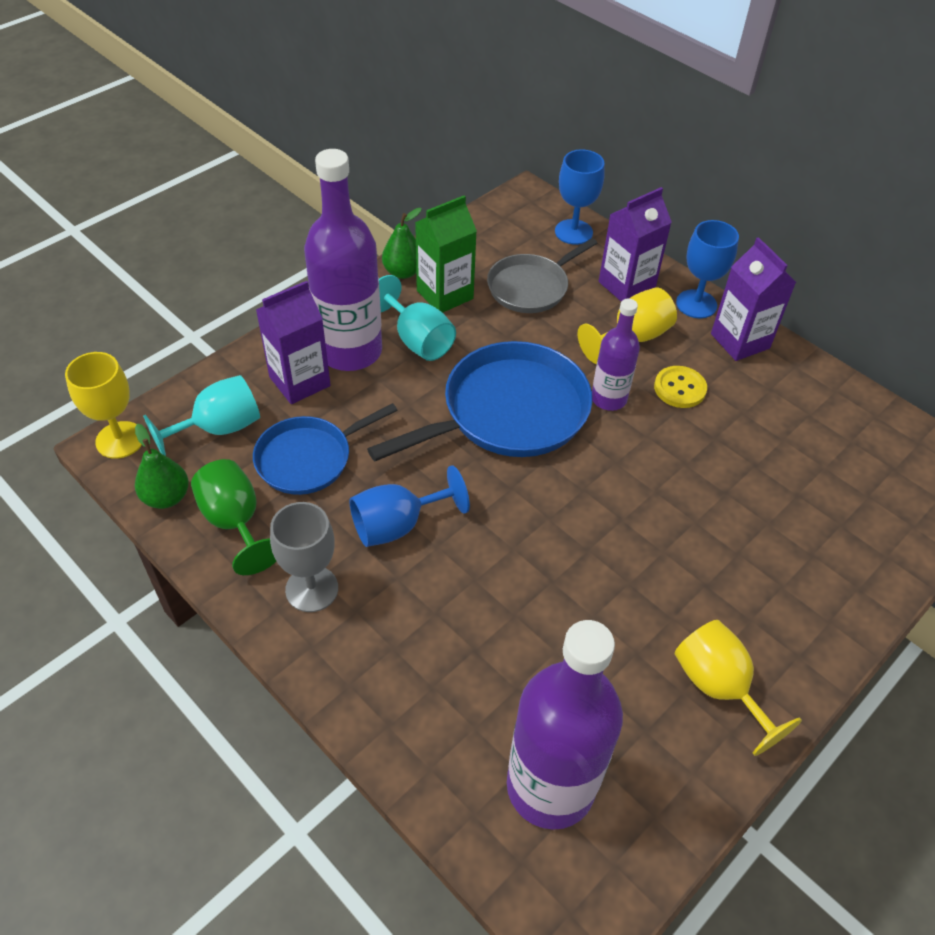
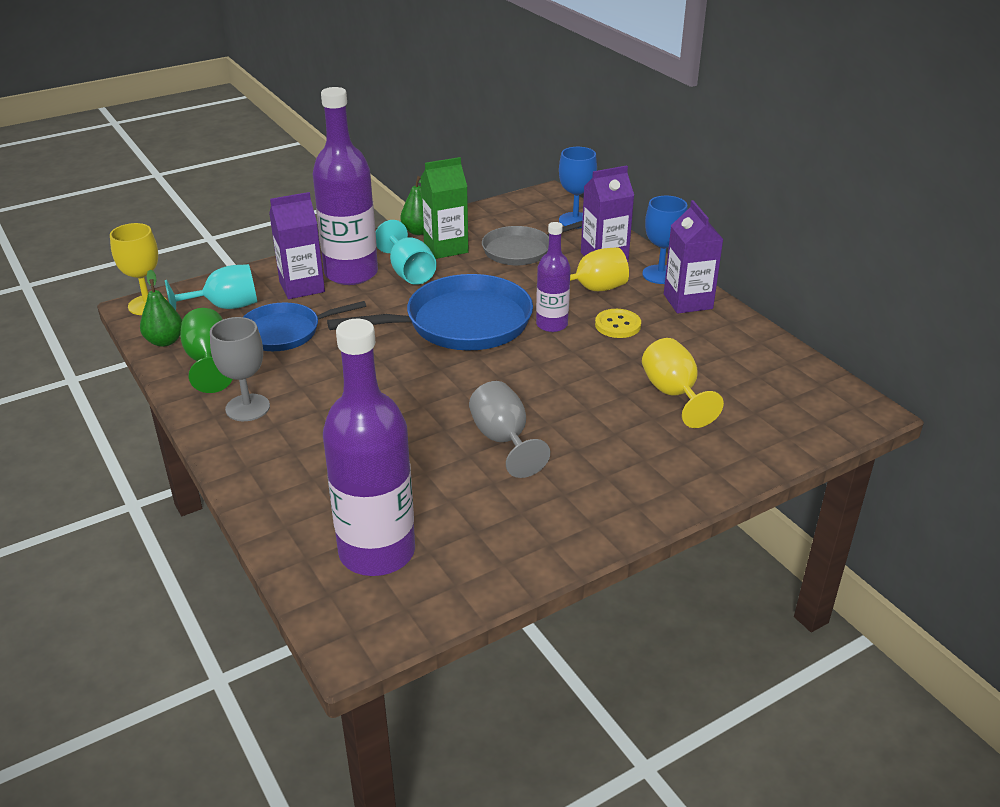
camera: 15 degrees right, 15 degrees down
blue goblet [349,465,470,547] -> none
yellow goblet [675,620,802,756] -> yellow goblet moved to [642,338,724,428]
none -> grey goblet [469,381,550,478]

